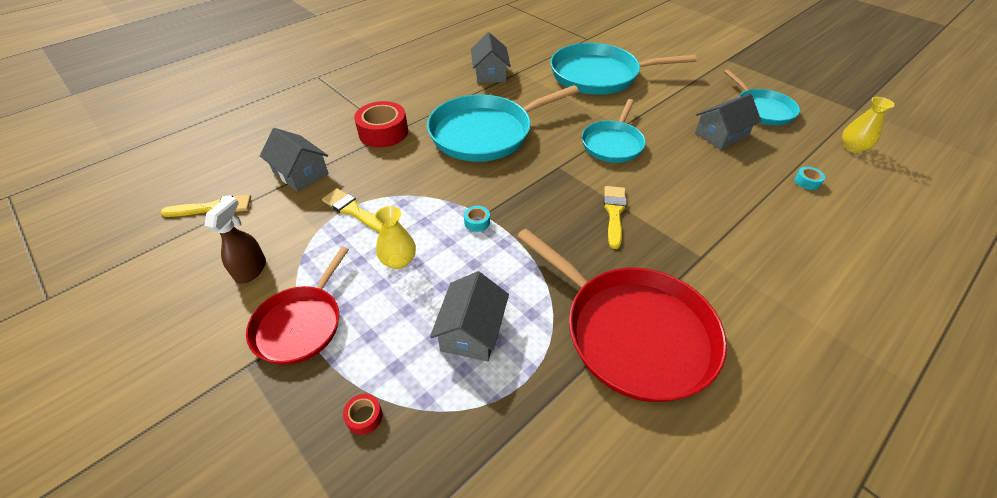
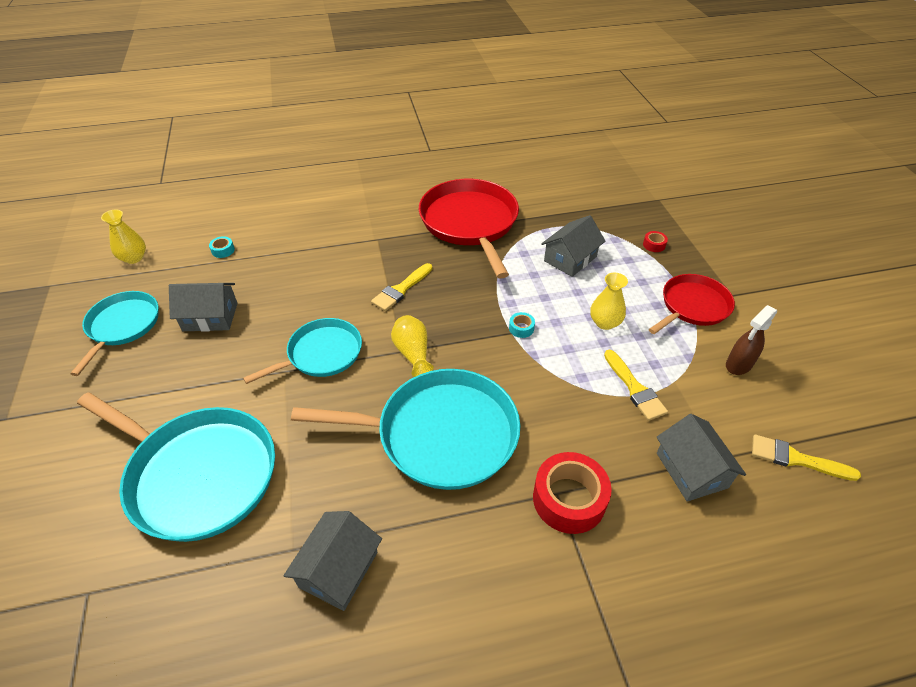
camera: 150 degrees left, 0 degrees up
none -> yellow vase [391,315,434,377]

